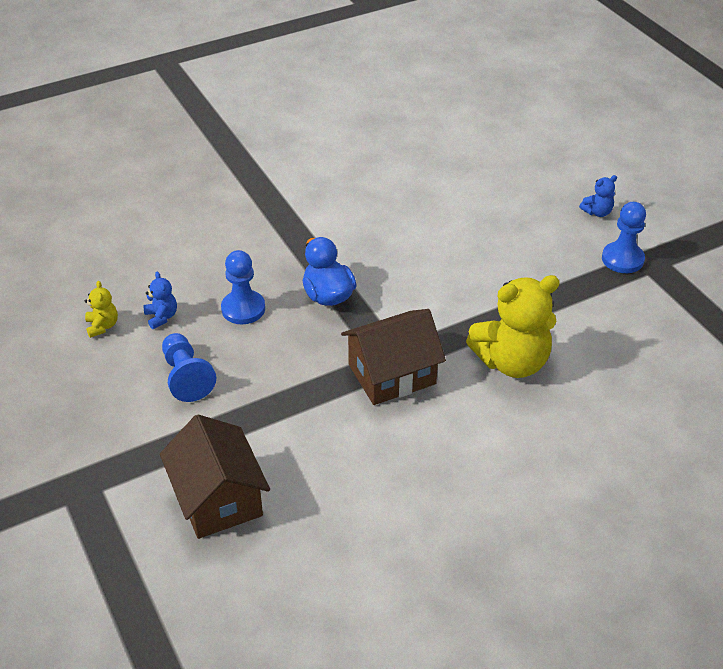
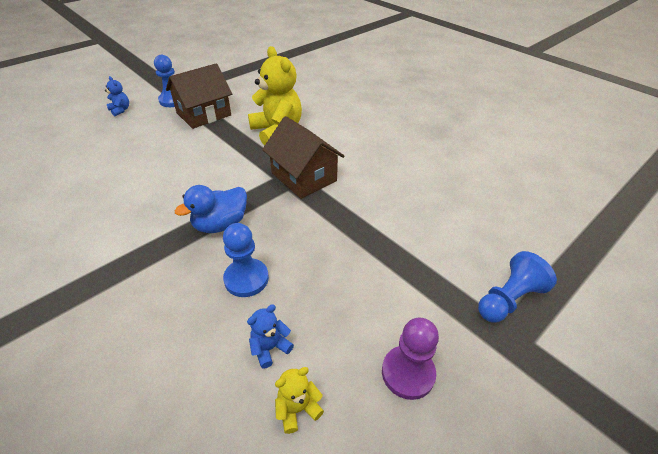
camera: 105 degrees left, 0 degrees up
brown house [160,414,270,539] -> brown house moved to [166,63,232,129]
blue pawn [162,333,216,402] -> blue pawn moved to [478,251,557,322]
none -> purple pawn [382,318,439,400]

